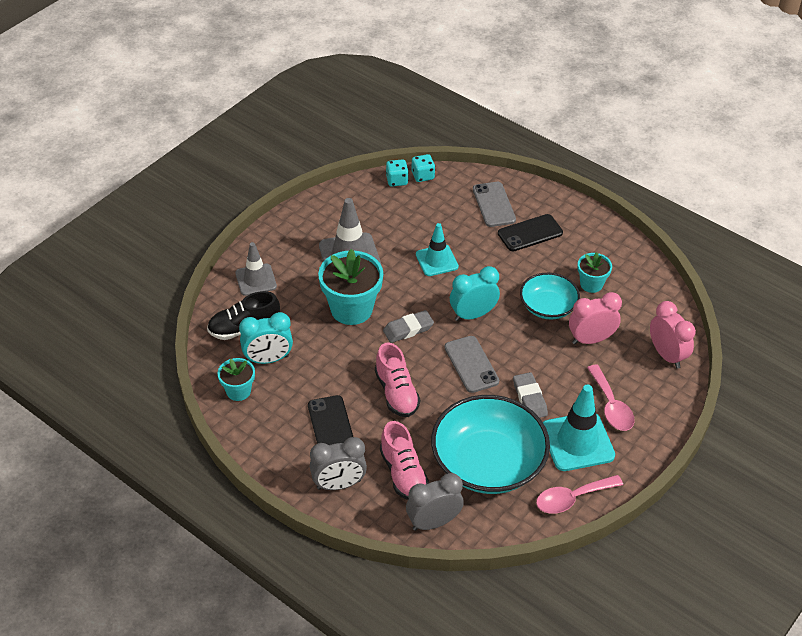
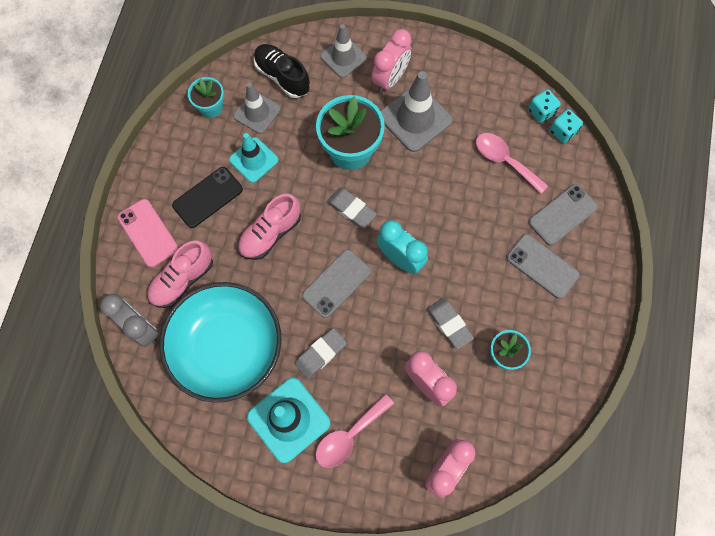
camera: 65 degrees right, 25 degrees up
turquoise clock [239,312,293,364] -> grey traffic cone [233,83,281,134]
grey clock [310,437,367,490] -> pink phone [118,199,179,267]
turquoise traffic cone [416,223,459,276] -> turquoise traffic cone moved to [229,133,278,183]
black phone [498,214,563,251] -> grey phone [507,234,580,299]
turquoise bowl [520,273,580,320] -> grey eraser [427,298,474,349]
pink spoon [536,475,623,514] -> pink spoon moved to [476,133,548,194]
none -> pink clock [371,29,412,93]

